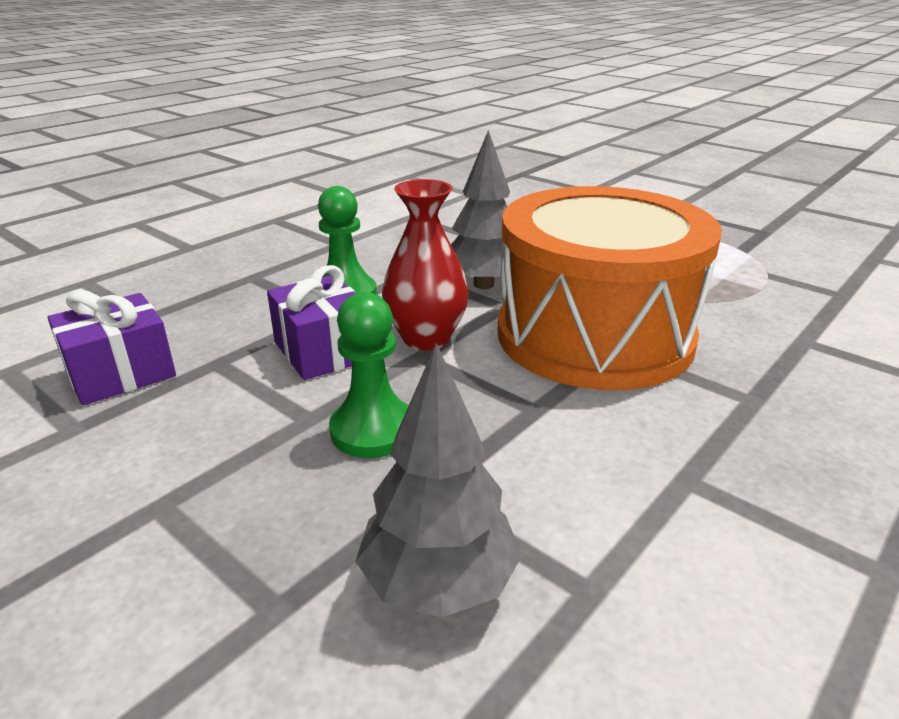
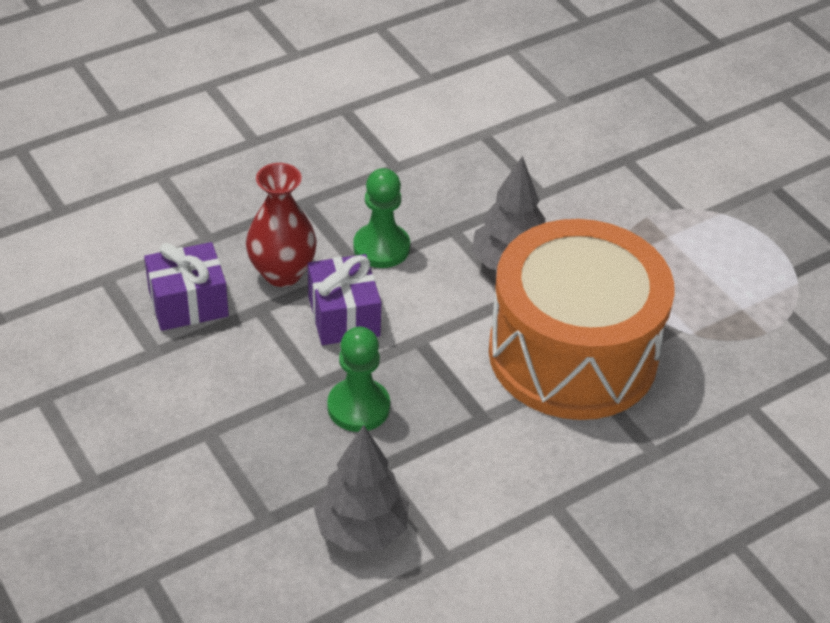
camera: 15 degrees right, 15 degrees up
red vase [382,179,469,350] -> red vase moved to [246,163,317,287]

